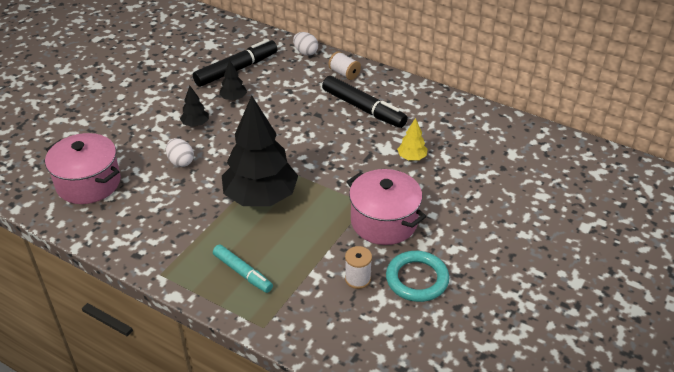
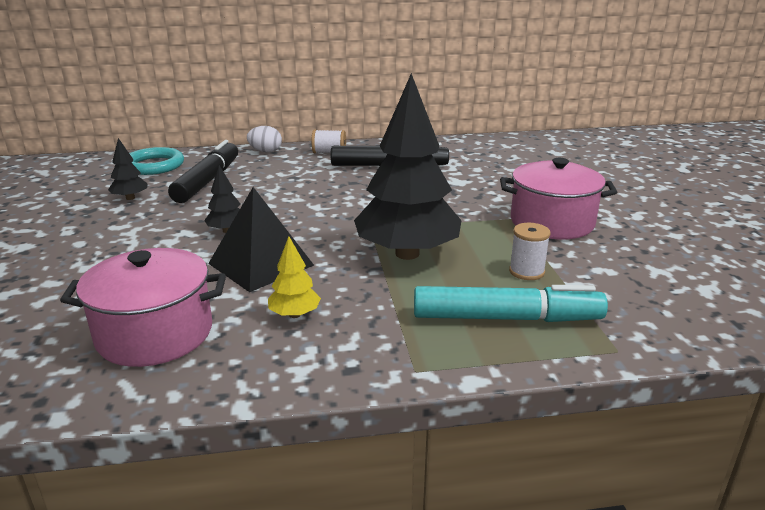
camera: 40 degrees left, 15 degrees down
white egg [166,138,194,167] -> black pyramid [208,187,314,292]
turquoise marker [213,244,273,293] -> turquoise marker [414,285,608,322], size x1.60
black tree [219,60,247,101] -> black tree moved to [108,138,148,200]
white spool [345,246,372,289] -> white spool moved to [509,223,551,280]
turquoise ring [386,251,449,302] -> turquoise ring moved to [129,147,184,175]
yellow tree [397,118,428,160] -> yellow tree moved to [268,237,321,318]

